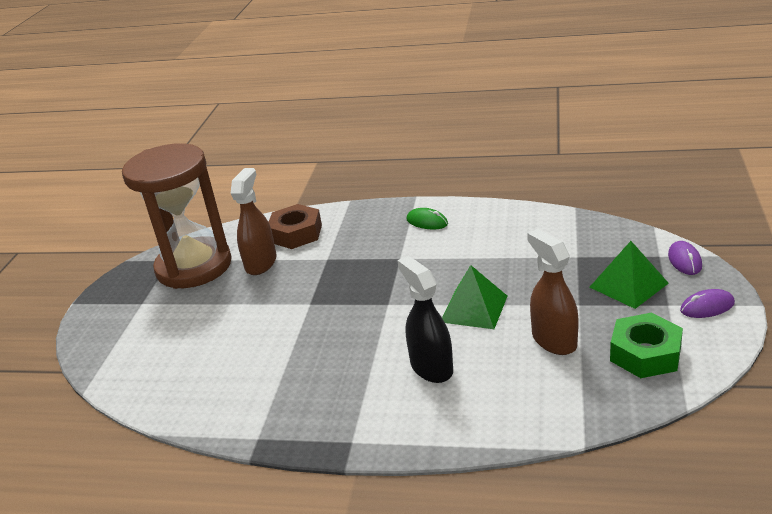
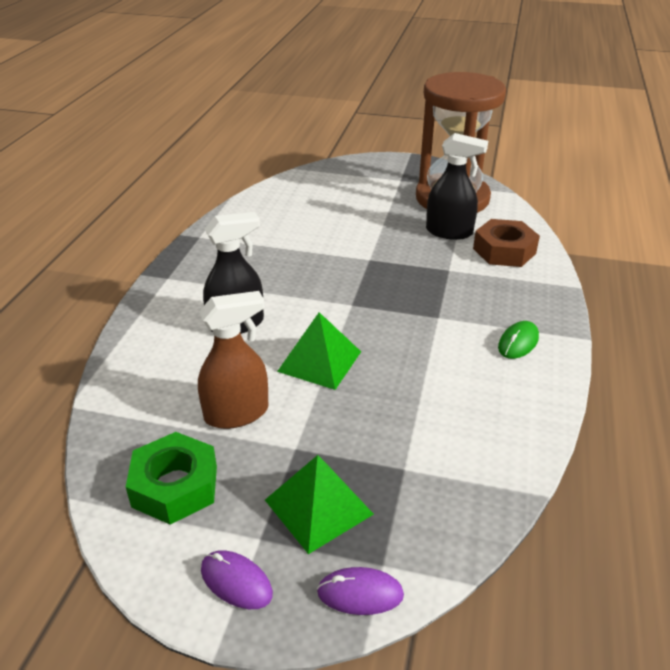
camera: 90 degrees right, 5 degrees up
brown spray bottle [230,168,277,275] -> black spray bottle [426,133,488,240]
purple mouse [680,289,735,318] -> purple mouse turned 45 degrees counterclockwise [201,550,273,609]

